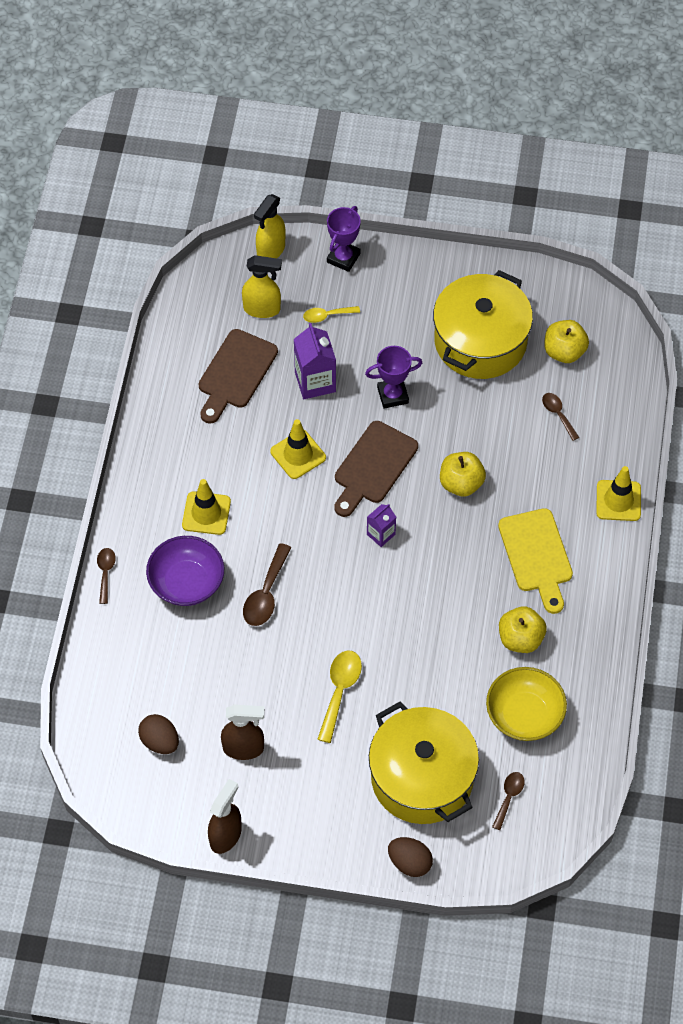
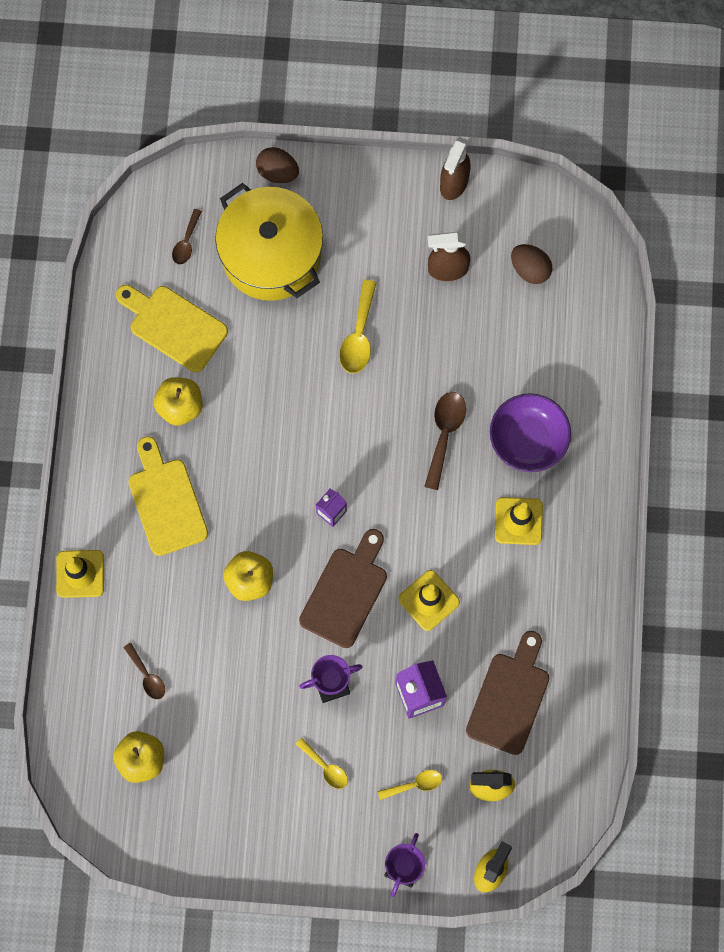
camera: 175 degrees right, 15 degrees up
brown spoon [97,548,116,604] -> none
yellow pot [433,270,533,379] -> none
yellow bowl [486,667,567,741] -> yellow cutting board [116,285,228,372]
none -> yellow spoon [296,738,348,789]

